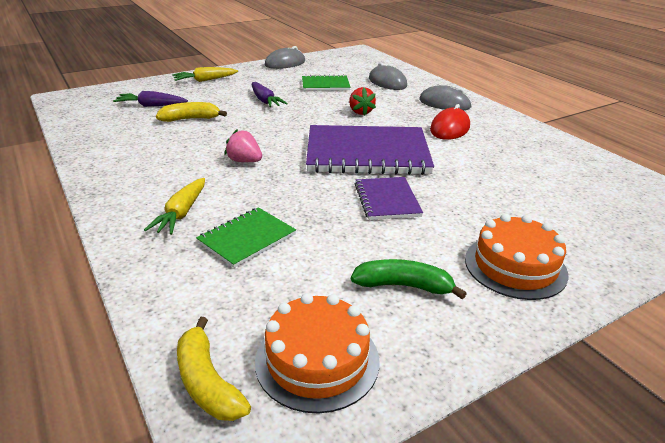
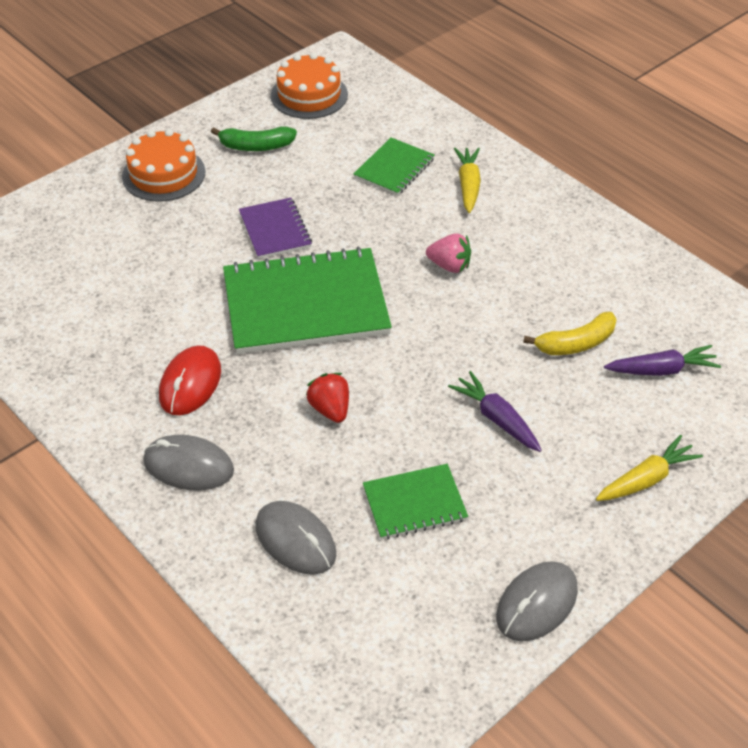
camera: 170 degrees right, 15 degrees up
yellow banana [177,317,251,421] -> none
purple notebook [306,125,434,175] -> green notebook [223,247,392,354]

